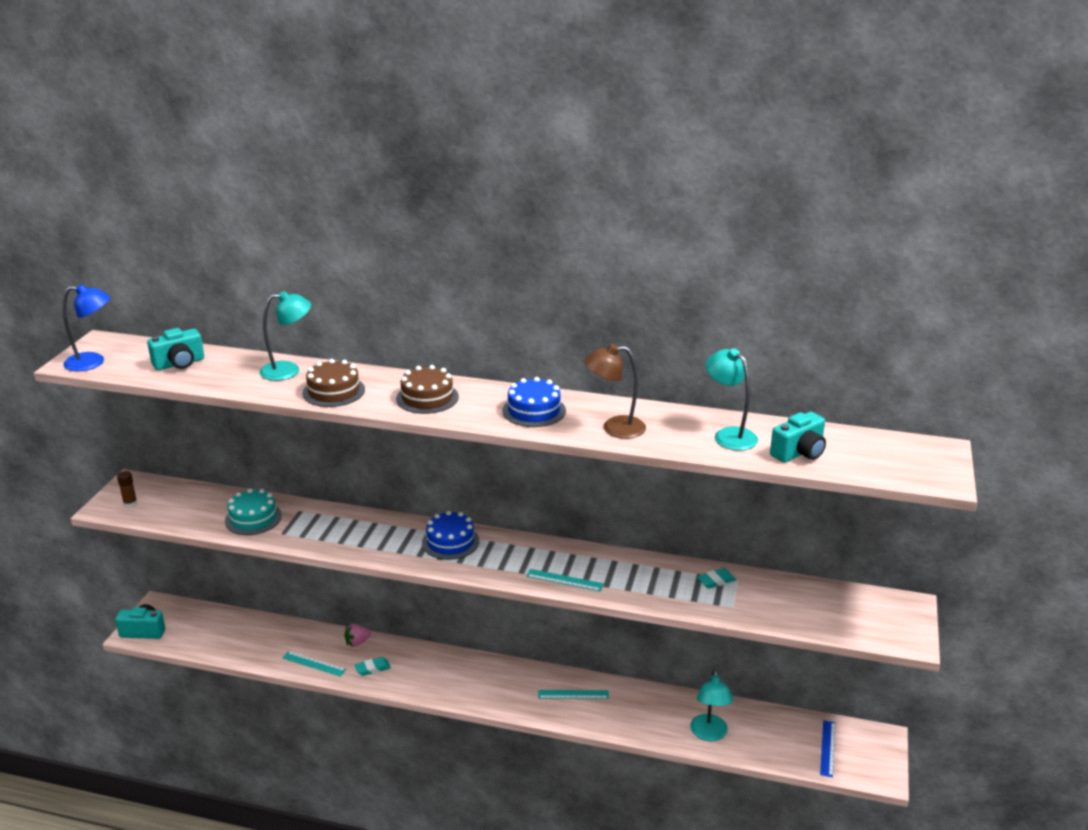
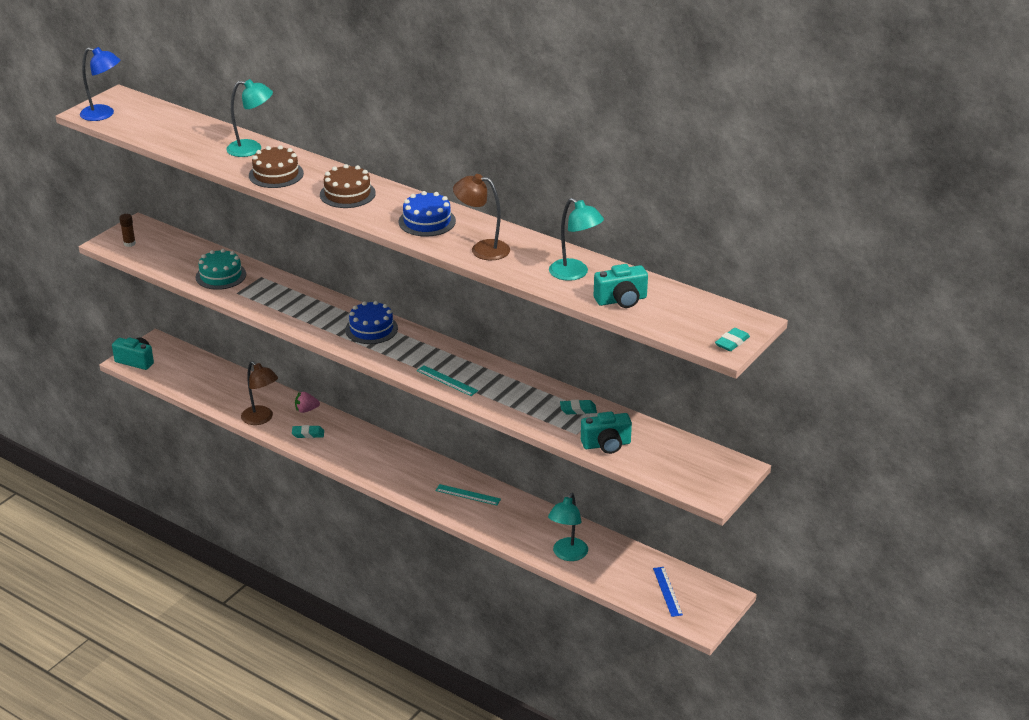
camera: 20 degrees right, 5 degrees up
turquoise camera [147,328,204,370] -> turquoise camera moved to [581,412,632,454]
turquoise ruler [283,651,346,677] -> brown lamp [241,361,278,425]
turquoise lamp [706,348,758,451] -> turquoise lamp turned 150 degrees clockwise [549,198,604,281]
blue ruler [820,720,835,777] -> blue ruler turned 45 degrees counterclockwise [653,567,683,617]
none -> turquoise eraser [715,328,750,351]

